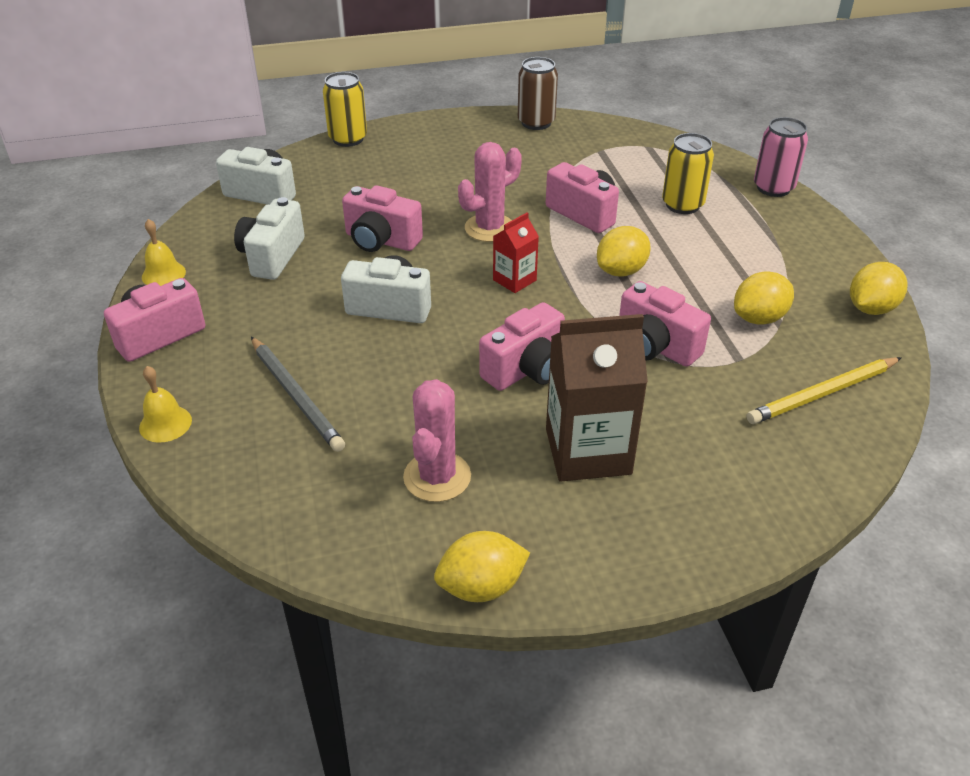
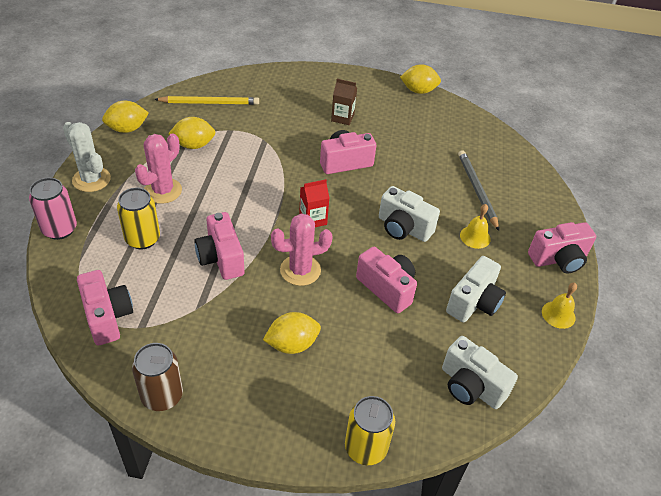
camera: 160 degrees left, 5 degrees up
yellow bell [139,366,192,443] -> yellow bell moved to [460,204,491,249]
pink cactus [403,379,471,502] -> pink cactus moved to [135,133,182,204]
brown carton [546,314,648,482] -> brown carton [331,79,357,125], size x0.52
yellow lemon [597,226,651,277] -> yellow lemon moved to [263,312,321,354]
pink camera [619,281,711,367] -> pink camera moved to [77,270,133,345]
none -> white cactus [63,122,111,192]

